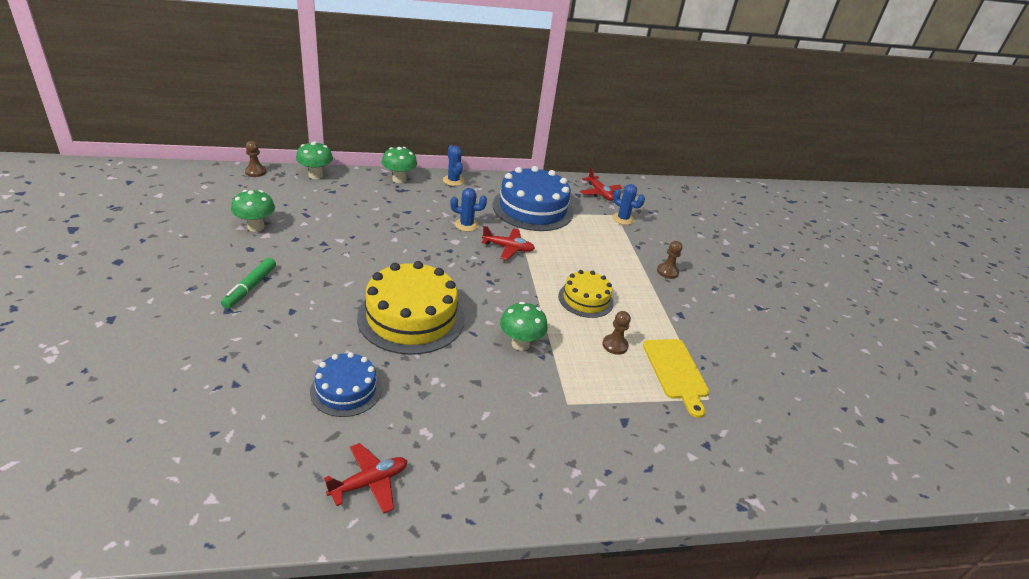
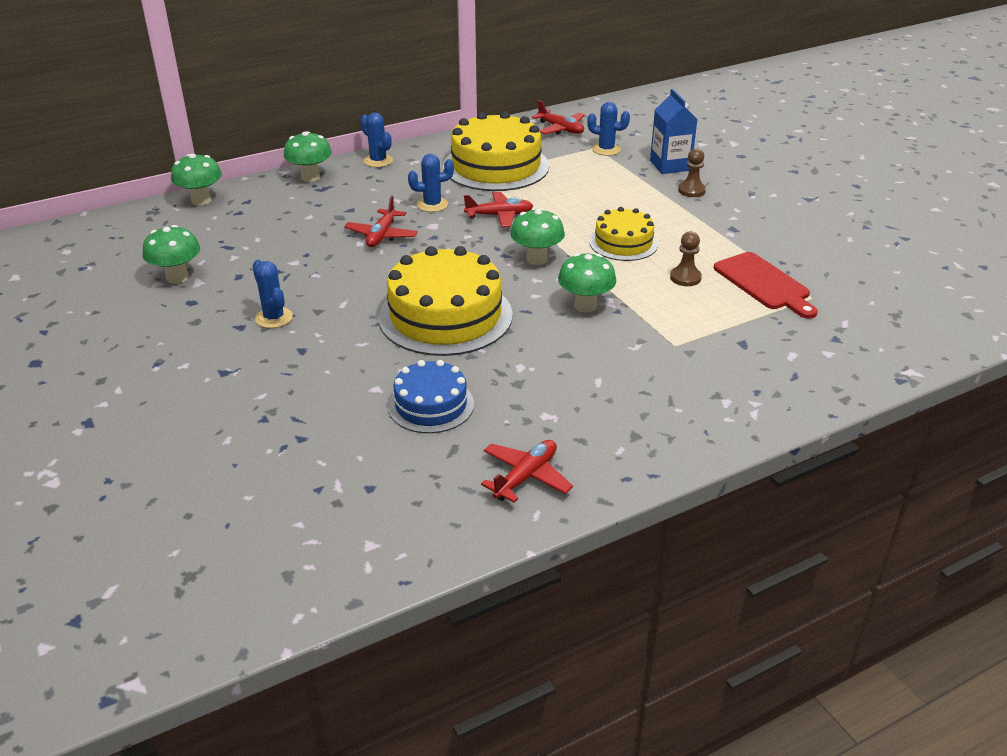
camera: 15 degrees left, 0 degrees up
green marker [221,258,276,309] -> none
brown pawn [245,141,266,177] -> none
blue cake [493,166,573,231] -> yellow cake [443,111,549,191]
yellow cutting board [643,339,709,418] -> red cutting board [714,252,818,319]
none -> blue cactus [252,260,293,328]
none -> red plane [344,196,418,247]
none -> green mushroom [510,208,565,265]
none -> blue carton [650,89,697,174]

